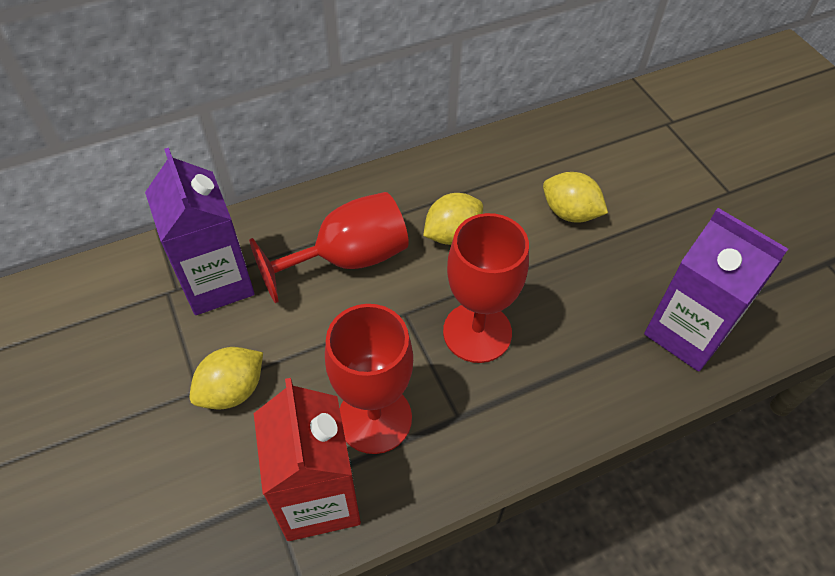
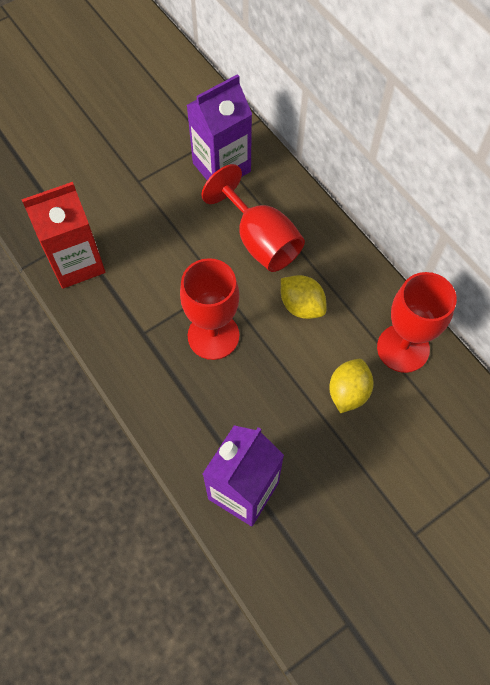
camera: 80 degrees right, 10 degrees up
yellow lemon [190,347,263,409] -> none
red goblet [325,304,413,454] -> red goblet moved to [377,272,457,373]

